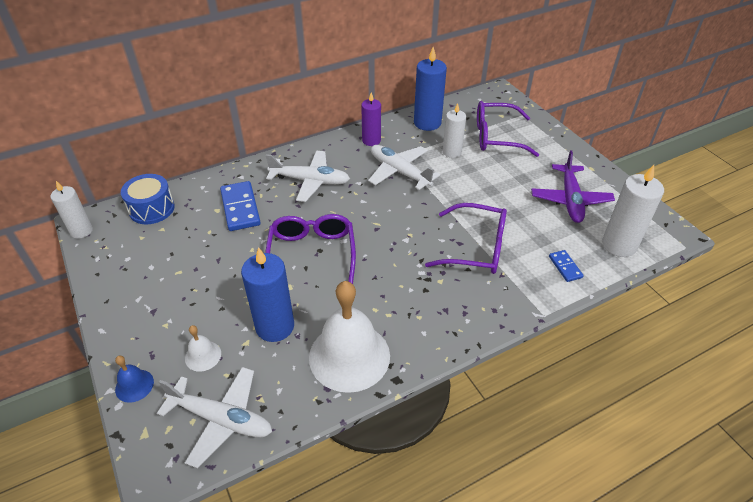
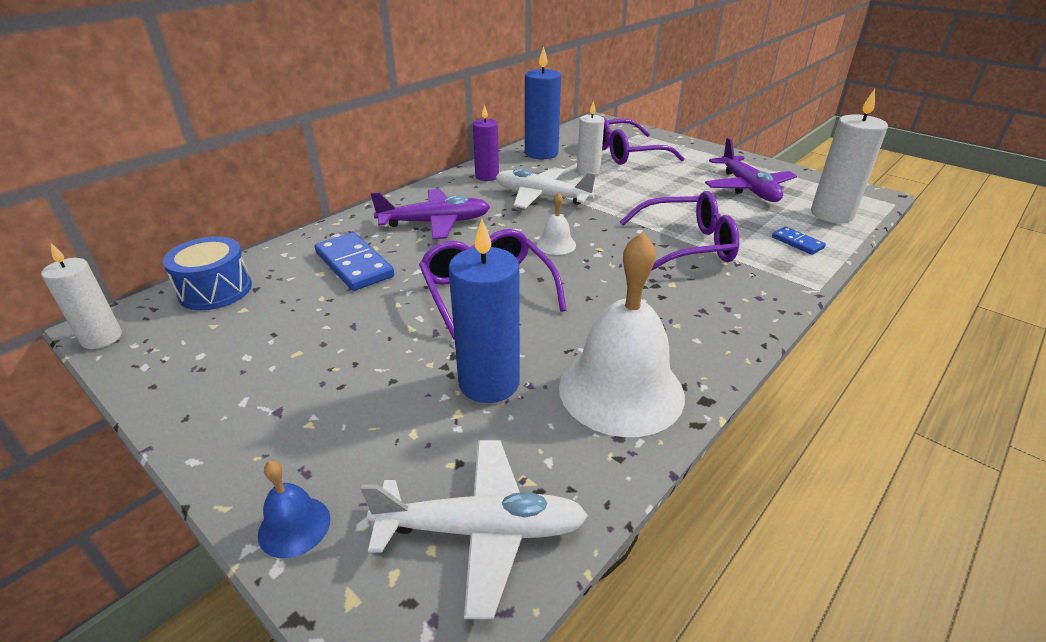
camera: 20 degrees left, 10 degrees down
white bell [185,325,221,372] -> white bell moved to [537,192,576,255]
white plane [265,150,350,202] -> purple plane [370,189,490,240]

